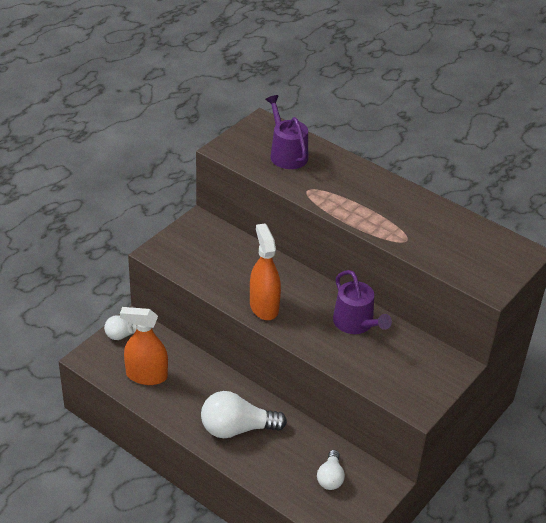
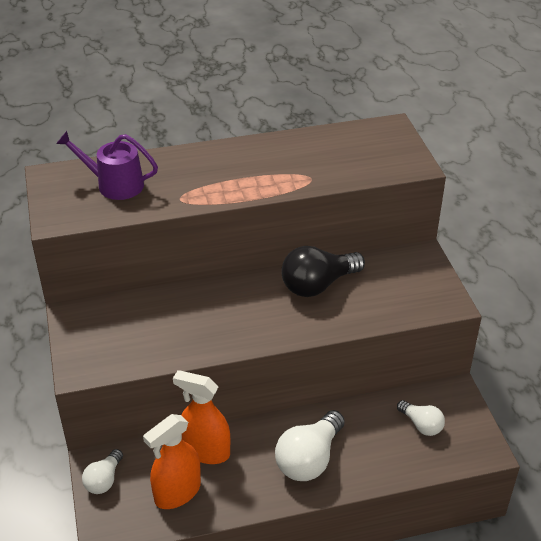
camera: 50 degrees left, 0 degrees up
orange spray bottle [250,223,281,320] -> orange spray bottle moved to [173,370,230,464]
purple watering can [333,270,392,334] -> black light bulb [281,246,365,297]

